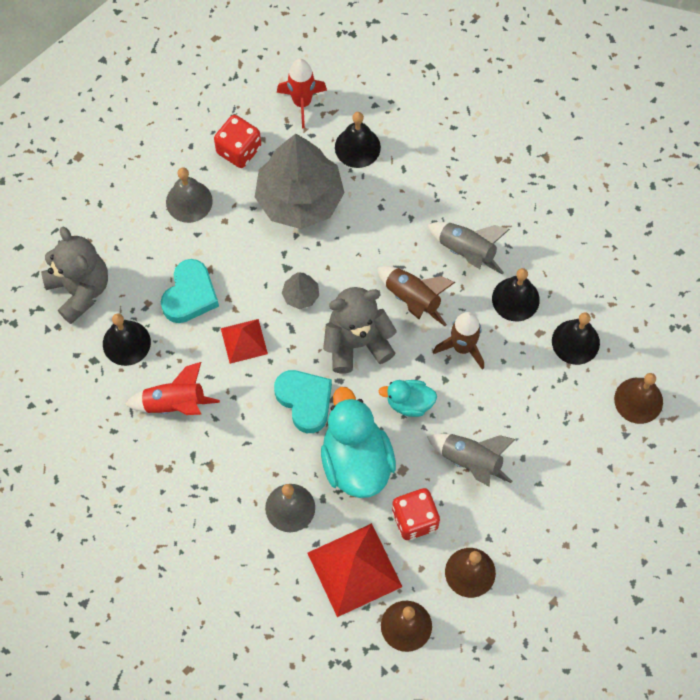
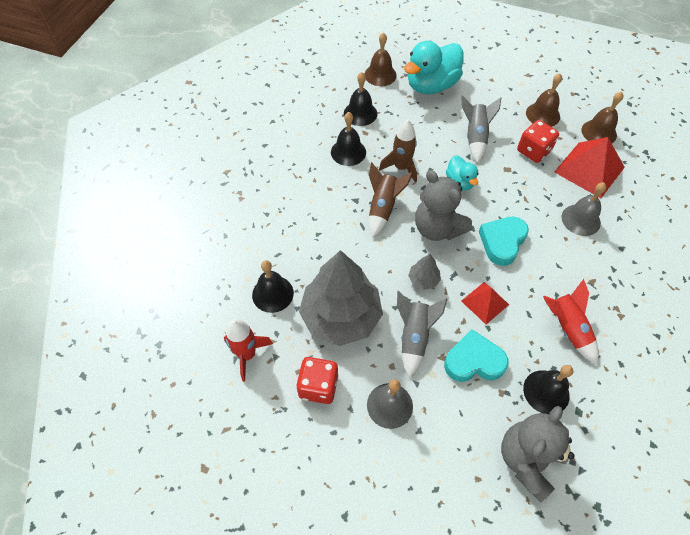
camera: 115 degrees left, 10 degrees down
turquoise duck [321,387,396,498] -> turquoise duck moved to [404,41,464,94]
grey rocket [428,222,510,275] -> grey rocket moved to [397,291,447,378]

